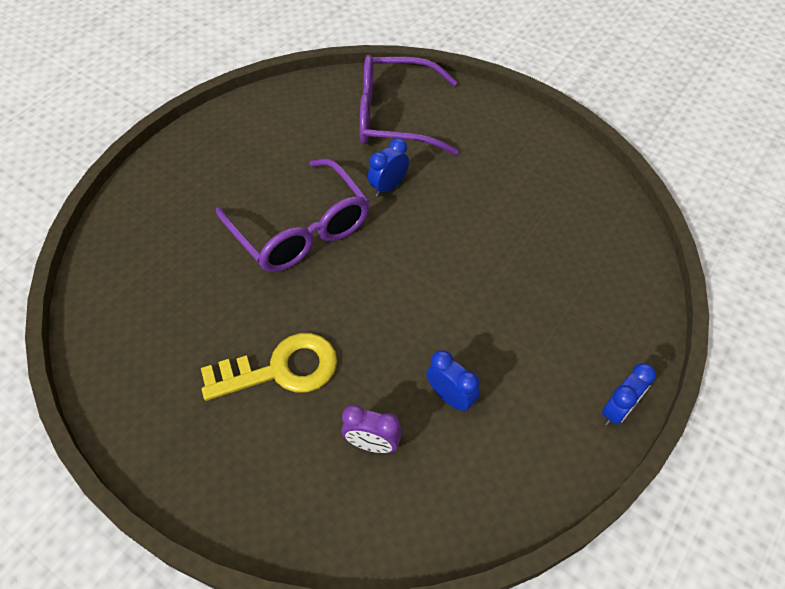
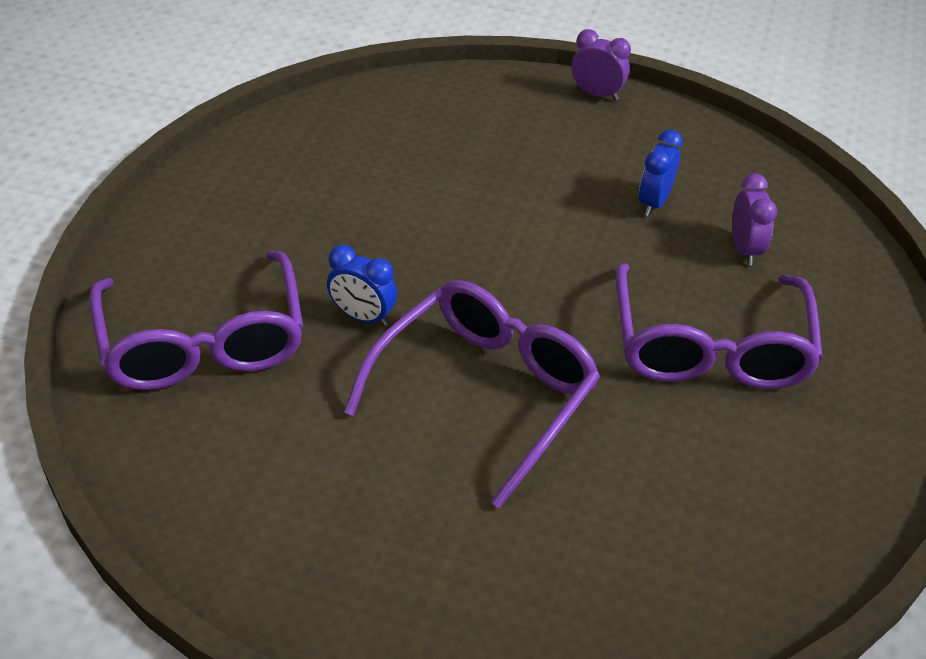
camera: 110 degrees left, 10 degrees down
yellow key [201,333,337,401] -> purple glasses [616,263,823,389]
blue clock [602,363,656,426] -> purple clock [572,29,631,101]

